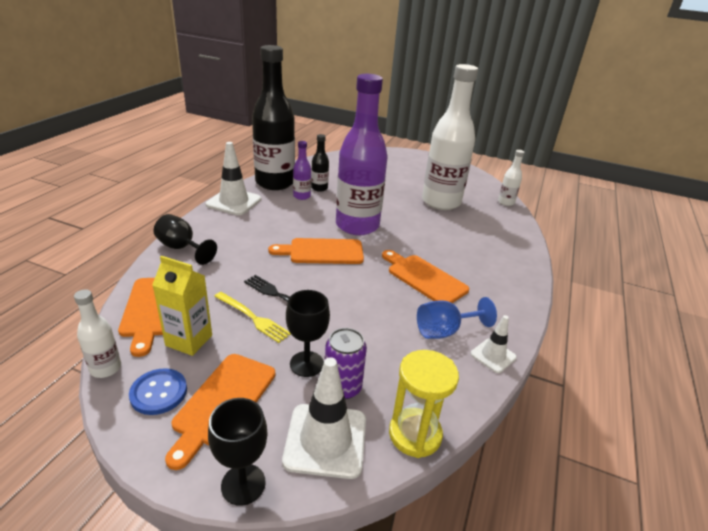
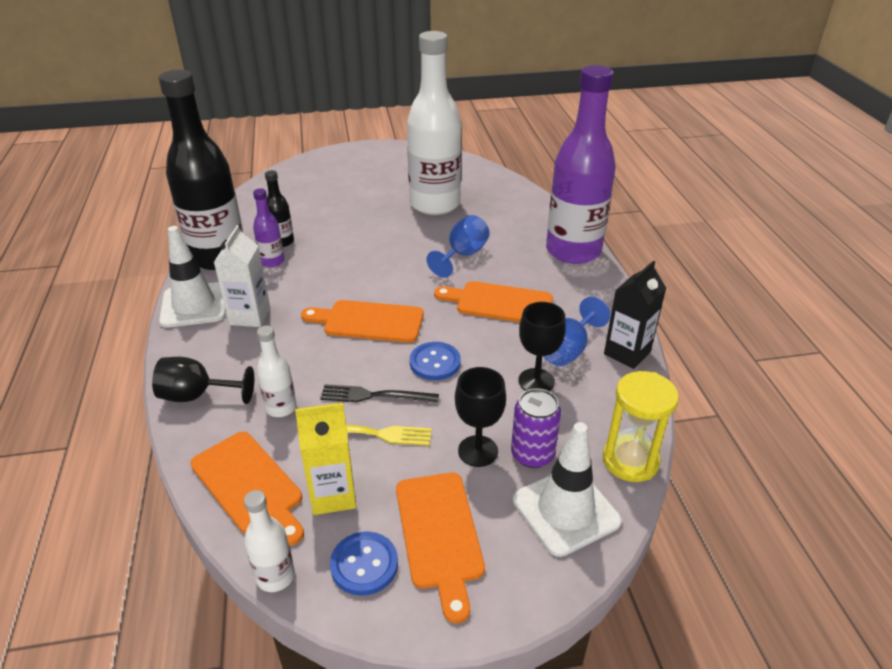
camera: 30 degrees left, 5 degrees up
black goblet [208,398,268,506] -> black goblet moved to [519,302,566,391]
orange cutting board [268,238,364,264] -> orange cutting board turned 45 degrees clockwise [301,300,424,343]
purple bottle [336,74,388,235] -> purple bottle moved to [546,65,616,264]
white traffic cone [471,315,517,373] -> black carton [604,261,666,369]
white bottle [498,150,525,206] -> white bottle moved to [257,326,297,417]
none -> white carton [214,225,270,327]
none -> blue button [410,342,461,380]
none -> blue goblet [426,215,490,278]

